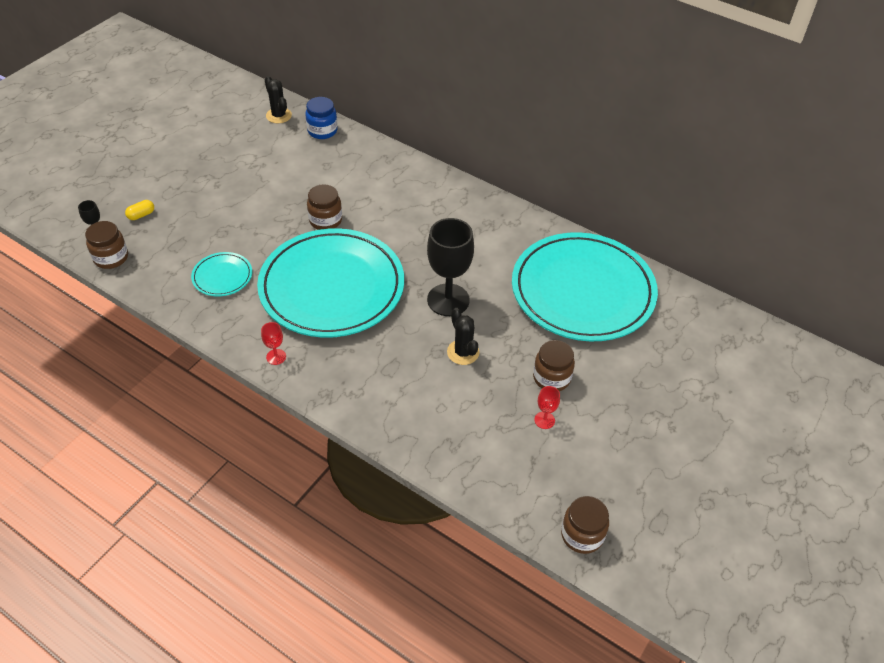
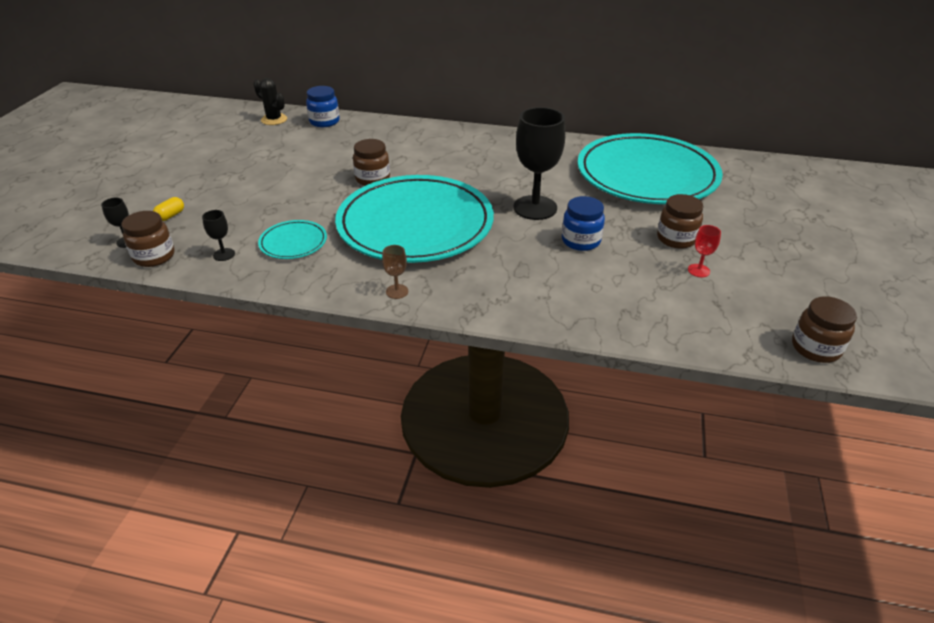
camera: 20 degrees left, 10 degrees down
red goblet [261,322,286,365] -> brown goblet [382,245,408,299]
black cactus [447,308,479,365] -> blue jar [562,196,605,251]
none -> black goblet [202,210,235,261]

